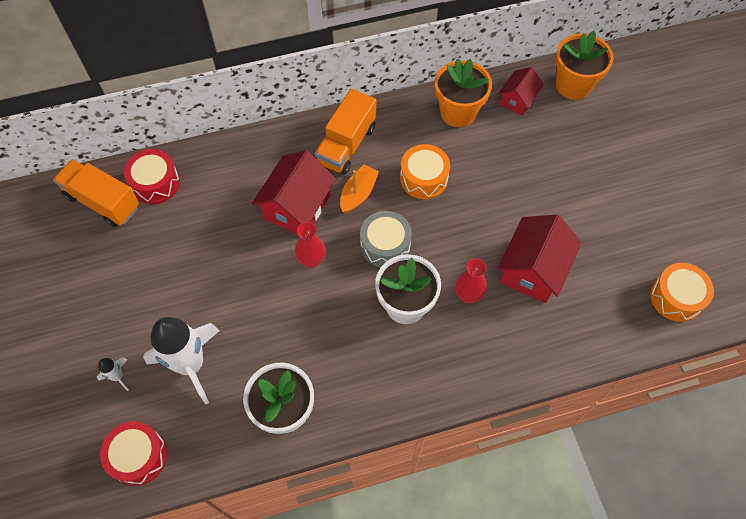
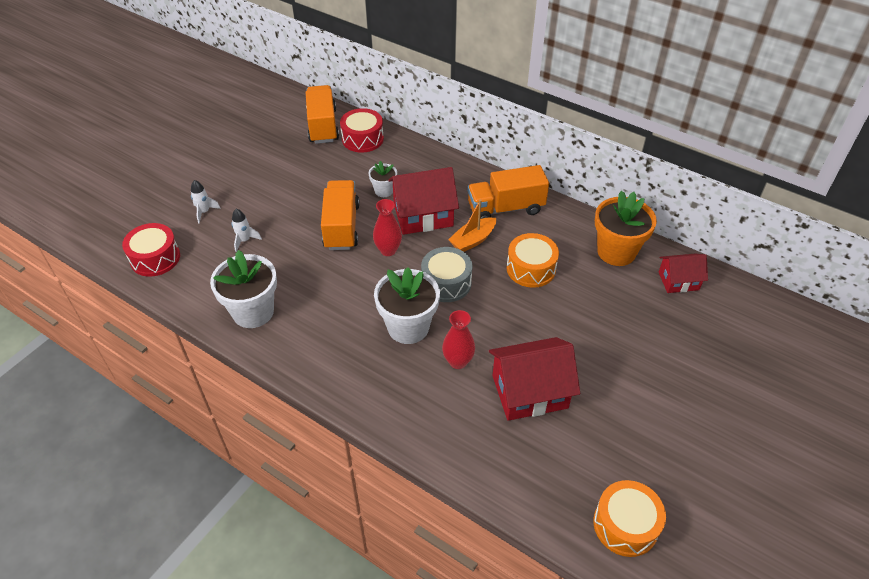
camera: 50 degrees right, 15 degrees down
white rocket [143,317,220,404] -> white rocket [232,209,262,252], size x0.42
orange boat [340,164,379,213] -> orange boat turned 150 degrees clockwise [448,199,496,252]
orange flower pot [555,31,614,100] -> none
none -> orange truck [321,180,360,250]
none -> white flower pot [368,161,397,197]

